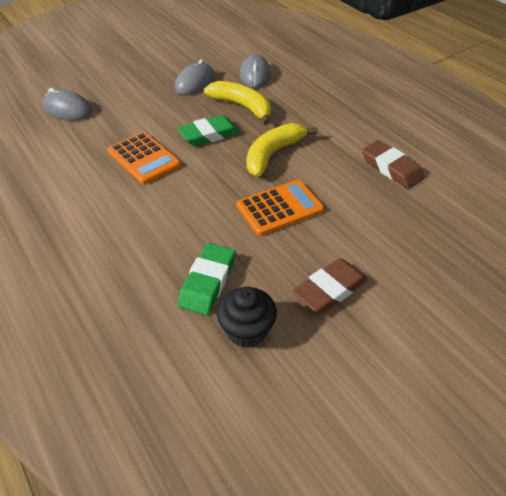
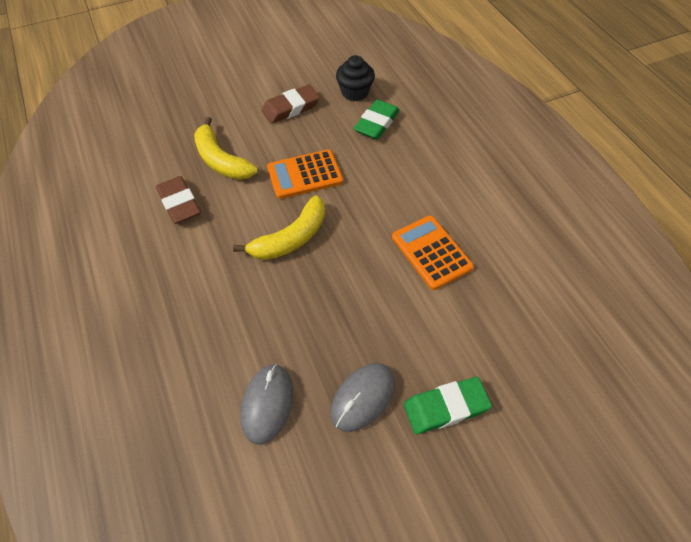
camera: 170 degrees left, 10 degrees up
grey mouse [42,88,92,120] -> none
green eraser [177,115,240,146] -> green eraser moved to [404,377,492,434]
yellow banana [204,81,271,125] -> yellow banana moved to [194,117,258,180]

